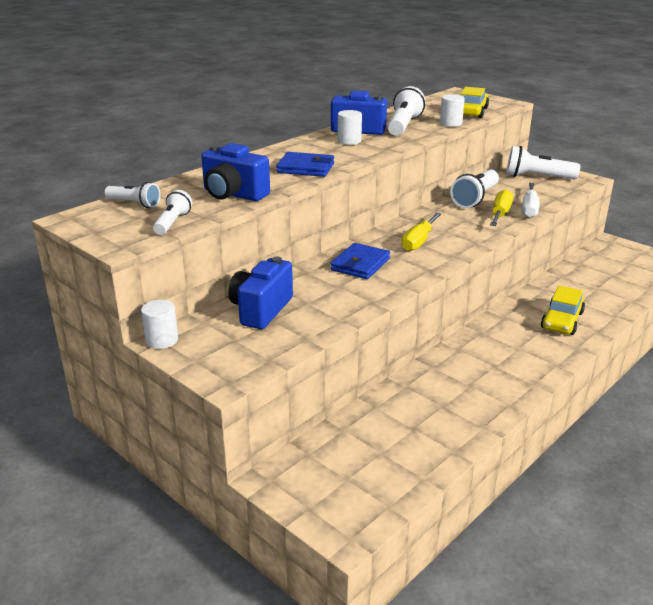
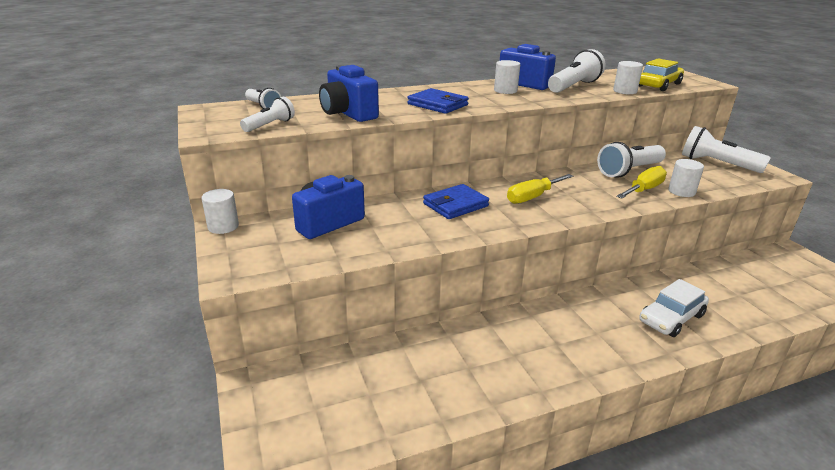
camera: 25 degrees right, 0 degrees up
white screwdriver [522,183,539,218] -> white cylinder [668,159,704,197]
yellow car [541,286,585,335] -> white car [639,279,709,337]

